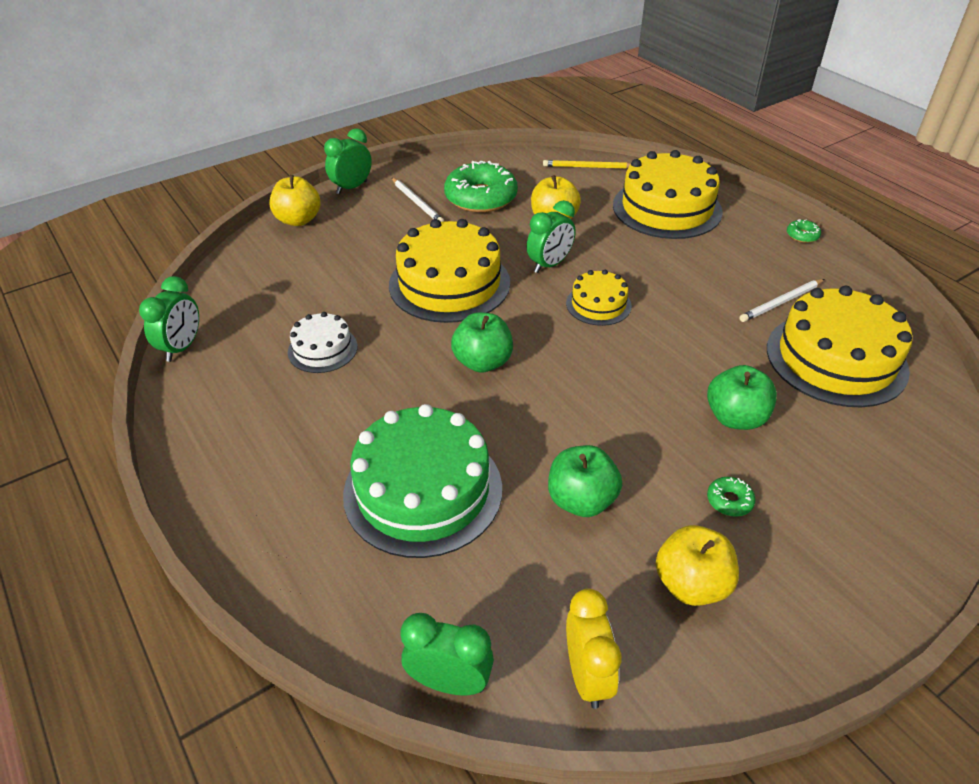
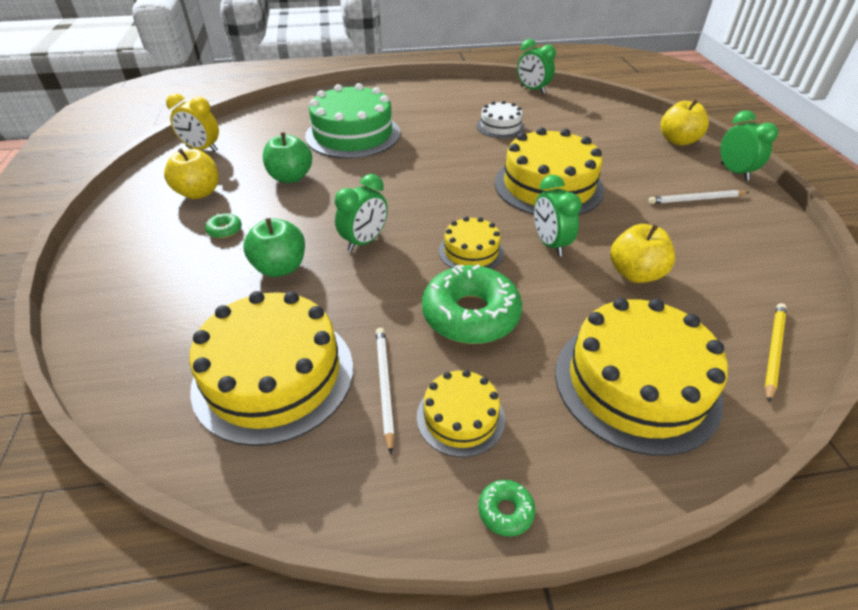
camera: 115 degrees right, 0 degrees up
green clock [400,613,494,695] -> green clock moved to [335,174,388,252]
green donut [444,160,518,213] -> green donut moved to [422,264,522,344]
green apple [451,312,513,373] -> none
none -> yellow cake [417,370,505,457]

